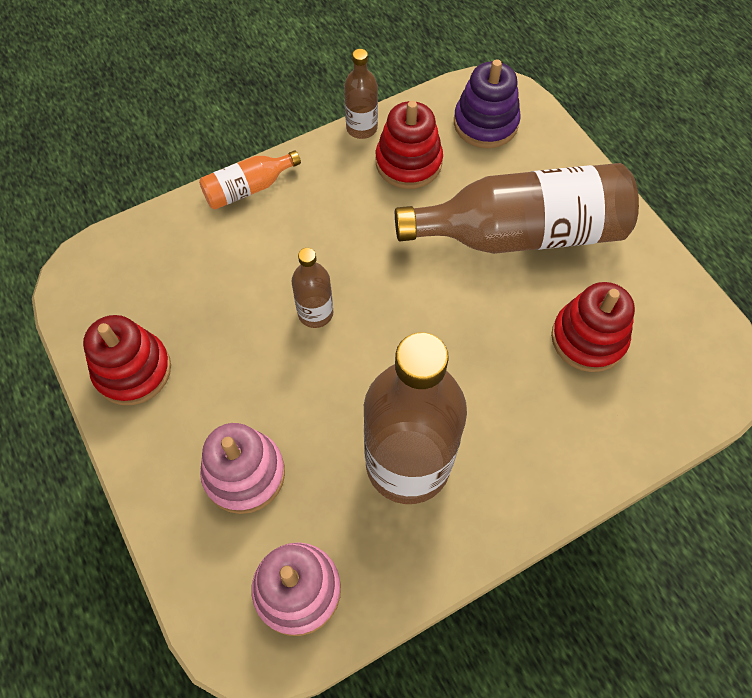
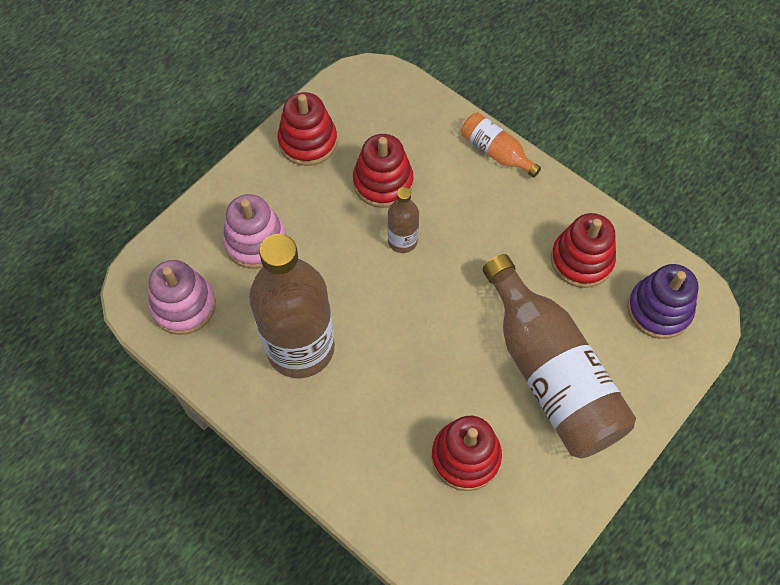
camera: 70 degrees right, 0 degrees up
brown bottle [344,49,378,139] -> none
none -> red stacking toy [353,134,413,208]

